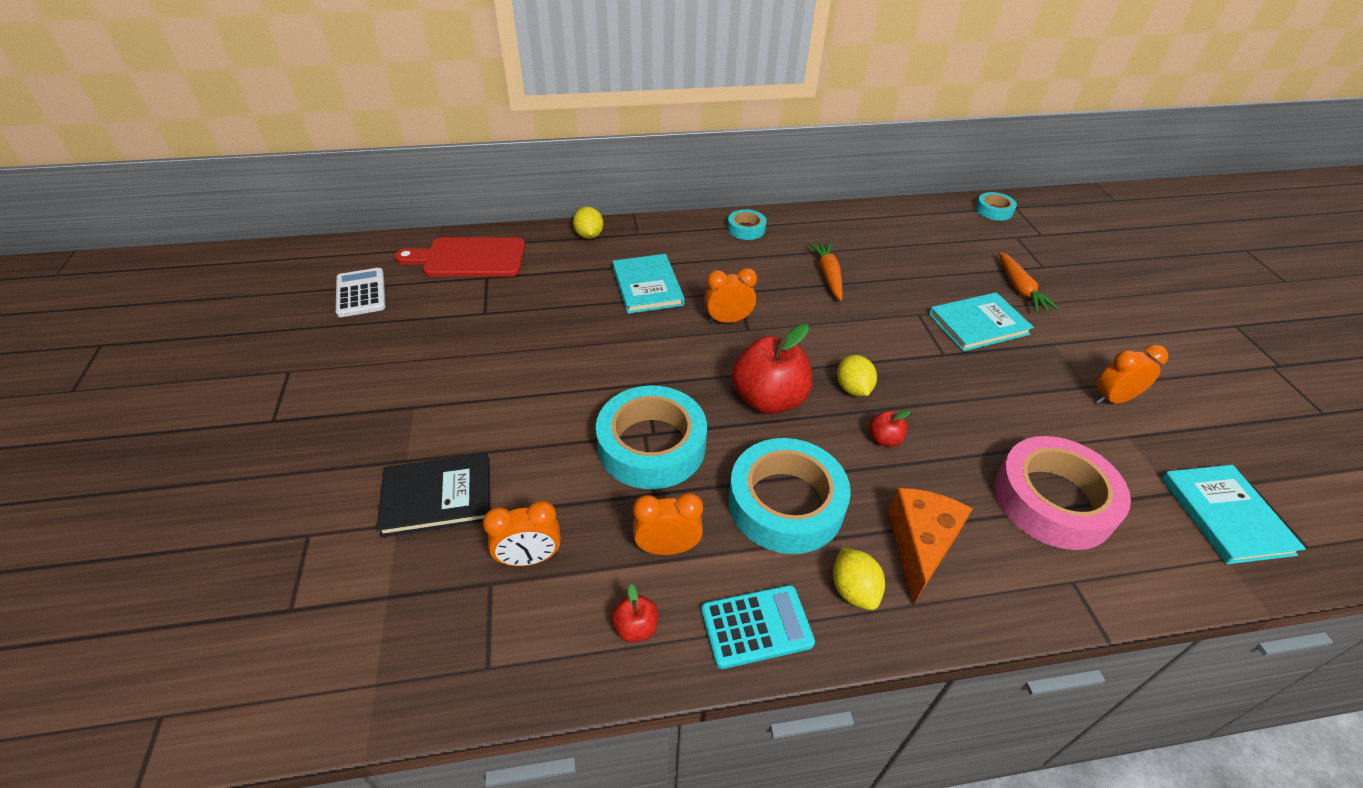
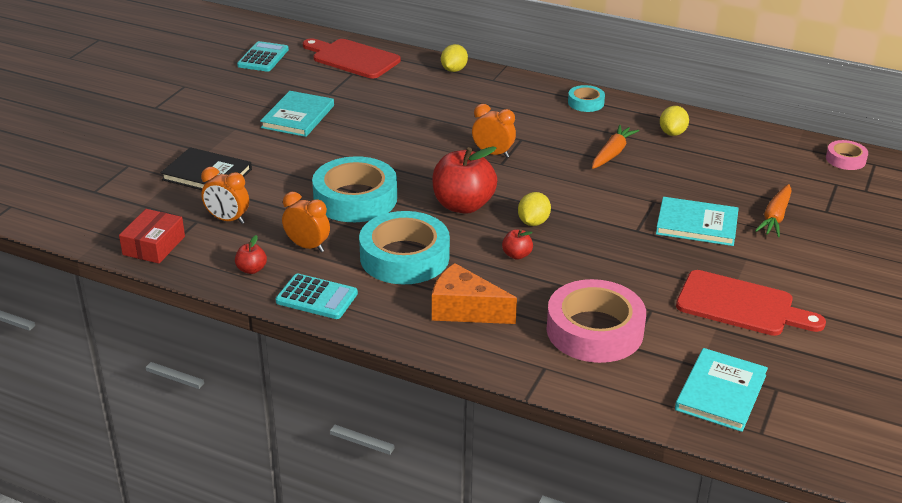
camera: 35 degrees right, 10 degrees down
white calculator [336,268,386,317] -> turquoise calculator [237,41,289,72]
turquoise book [612,254,685,314] -> turquoise book moved to [260,91,334,137]
yellow lemon [833,547,885,610] -> yellow lemon moved to [660,106,689,136]
orange cheese [888,488,973,605] -> orange cheese turned 120 degrees counterclockwise [432,263,517,324]
turquoise tape [975,192,1017,221] -> pink tape [826,140,868,170]
orange clock [1096,344,1168,404] -> red cutting board [676,270,826,336]
none -> red box [119,209,185,264]

